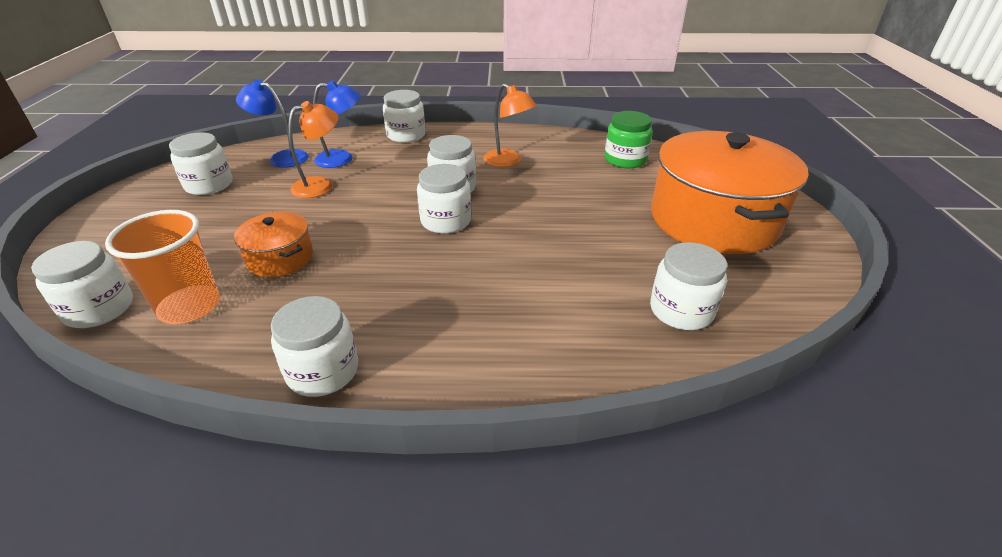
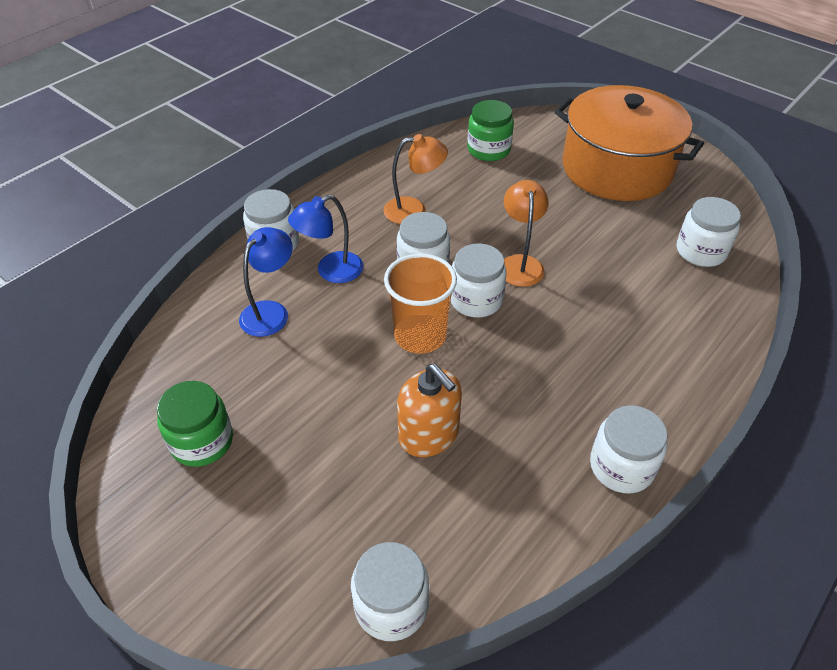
camera: 50 degrees left, 10 degrees up
orange cup [105,210,220,324] -> orange cup moved to [384,253,457,354]
white jar [169,133,233,195] -> green jar [157,381,233,467]
orange pot [234,211,313,277] -> orange soap dispenser [397,364,462,457]
blue lamp [236,79,309,168] -> blue lamp moved to [288,195,364,283]
orange lamp [288,101,338,198] -> orange lamp moved to [504,180,549,287]

